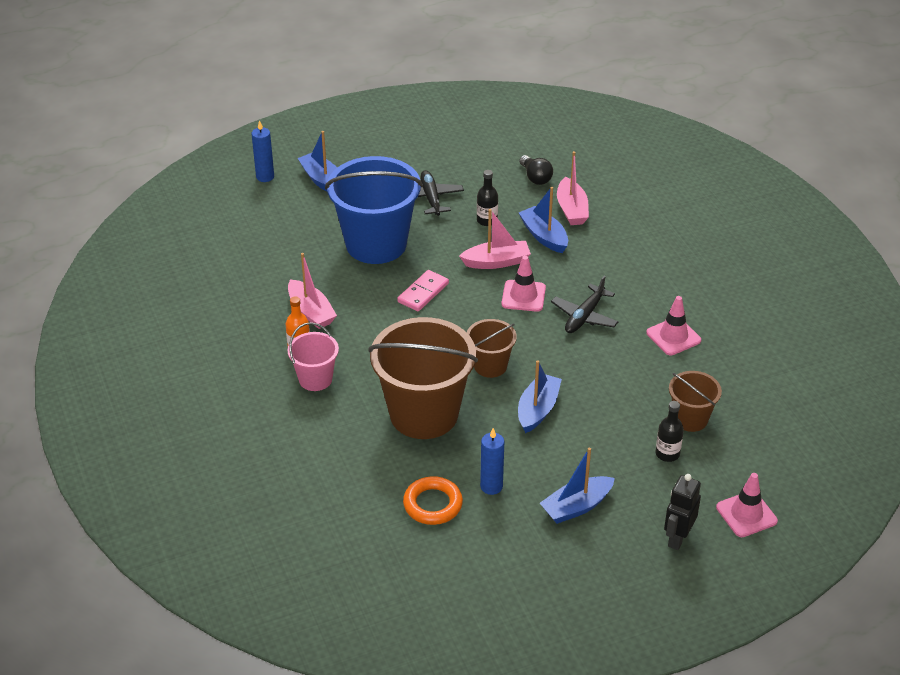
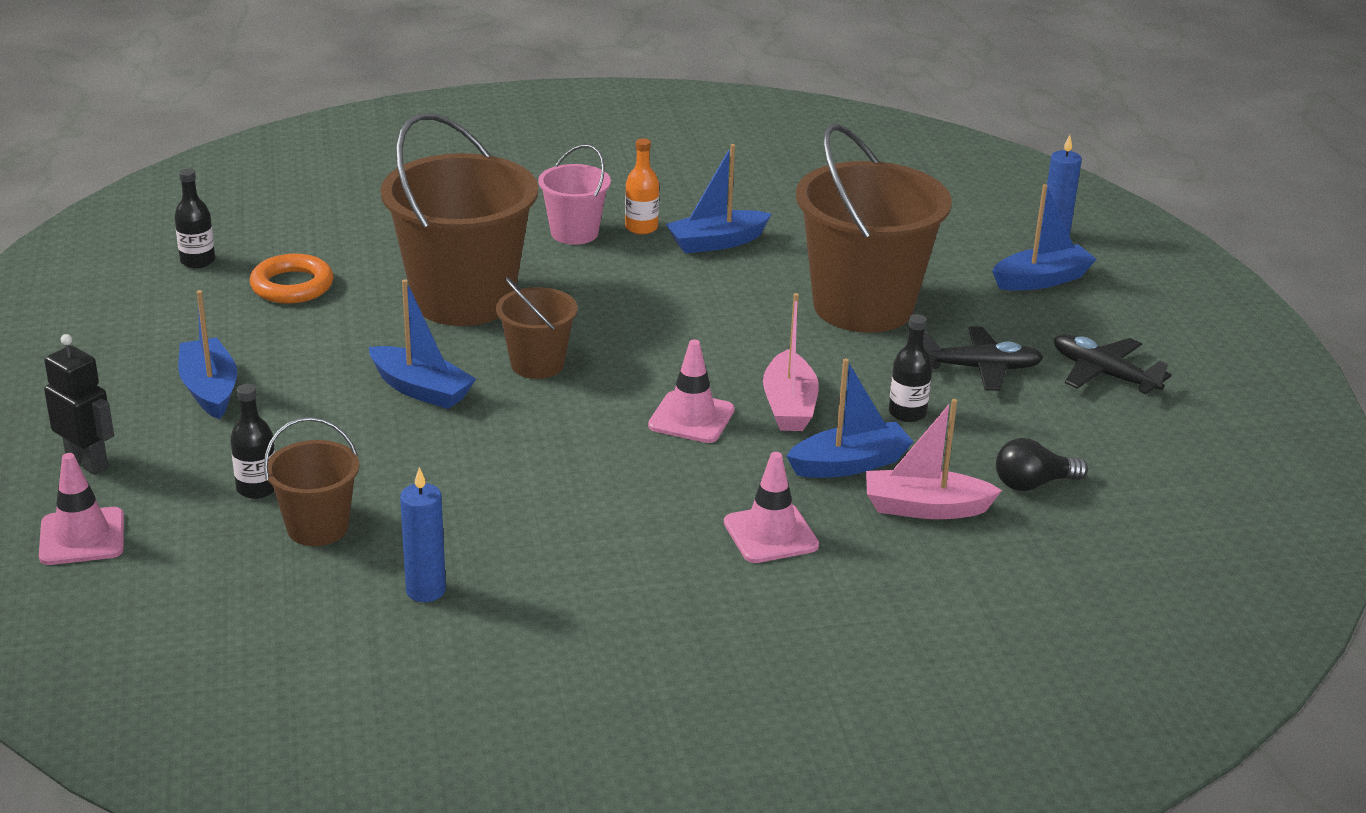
camera: 100 degrees right, 10 degrees down
pink boat [288,253,337,329] -> blue boat [666,144,772,254]
blue bucket [325,156,423,264] -> brown bucket [796,123,952,333]
pink domino [397,270,449,311] -> none
blue candle [480,428,504,495] -> blue candle moved to [400,467,446,602]
black plane [551,276,618,333] -> black plane moved to [1054,334,1172,394]
pink traffic cone [646,296,701,355] -> pink traffic cone moved to [724,452,819,563]
none -> black bottle [174,168,215,268]

